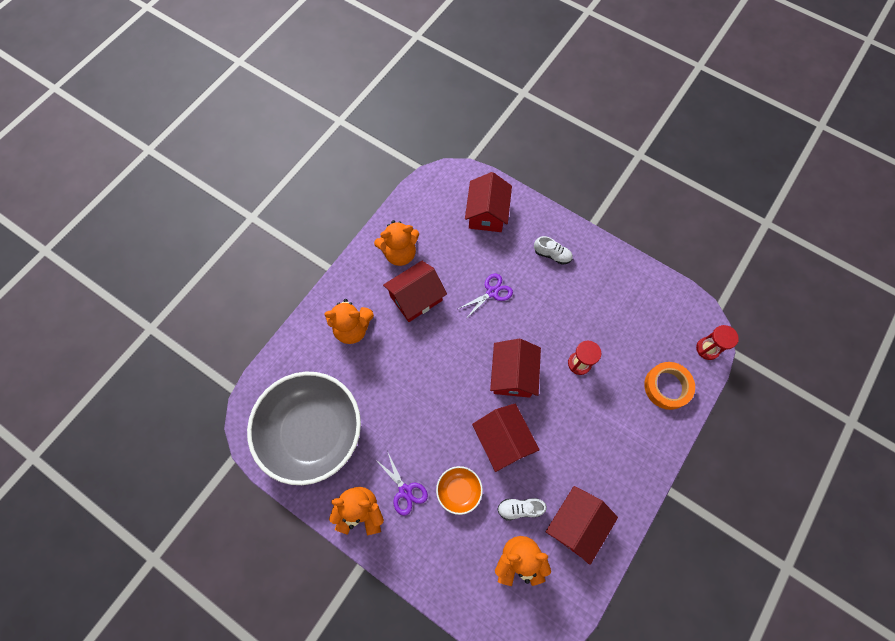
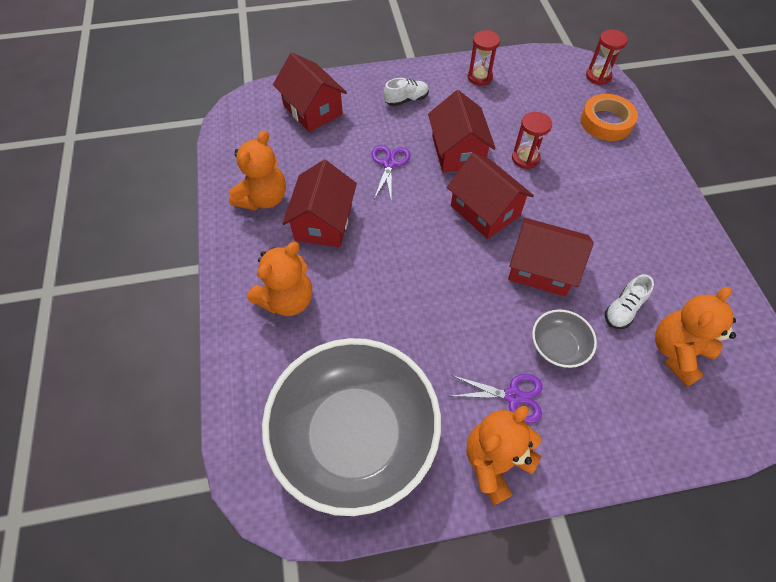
camera: 45 degrees left, 10 degrees down
orange bowl [436,466,483,515] -> grey bowl [532,309,597,368]
red house [546,486,618,565] -> red house moved to [428,90,496,173]
none -> red hourglass [468,30,500,86]

